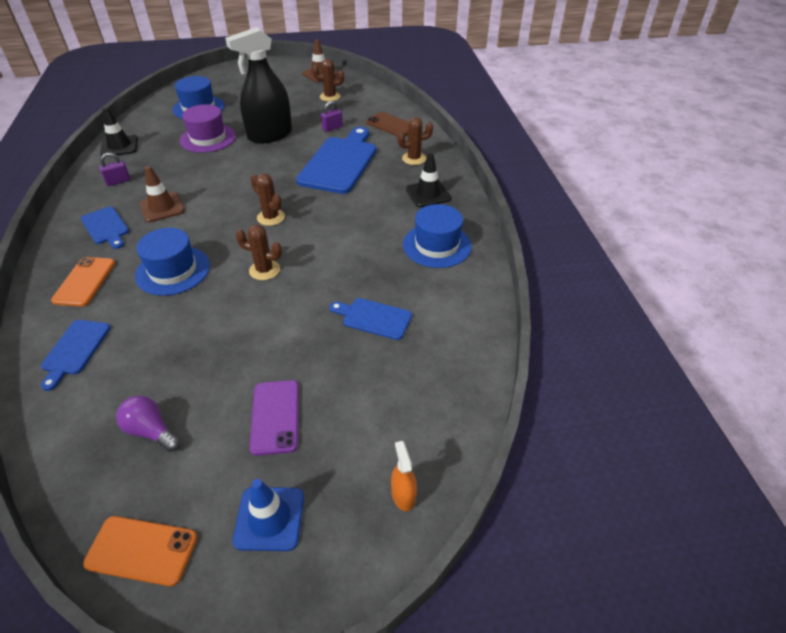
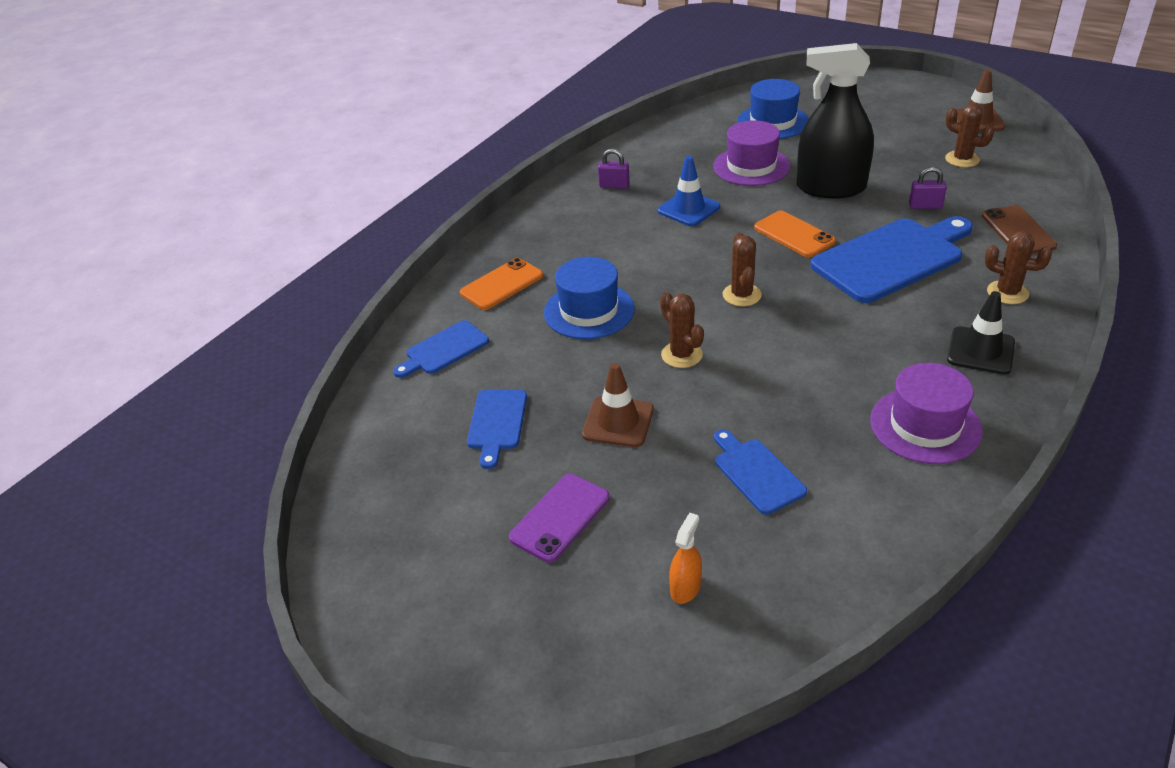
camera: 45 degrees right, 5 degrees down
blue cutting board [81,206,129,249] -> blue cutting board moved to [467,390,527,469]
orange phone [83,516,198,587] -> orange phone moved to [754,211,836,258]
black traffic cone [100,107,138,156] -> none
purple light bulb [116,396,180,452] -> none
brown traffic cone [139,166,185,222] -> brown traffic cone moved to [582,363,654,447]
blue traffic cone [233,479,304,551] -> blue traffic cone moved to [657,156,720,226]
orange spray bottle [391,441,417,511] -> orange spray bottle moved to [669,513,702,604]
blue hat [403,204,472,268] -> purple hat [870,363,983,464]

